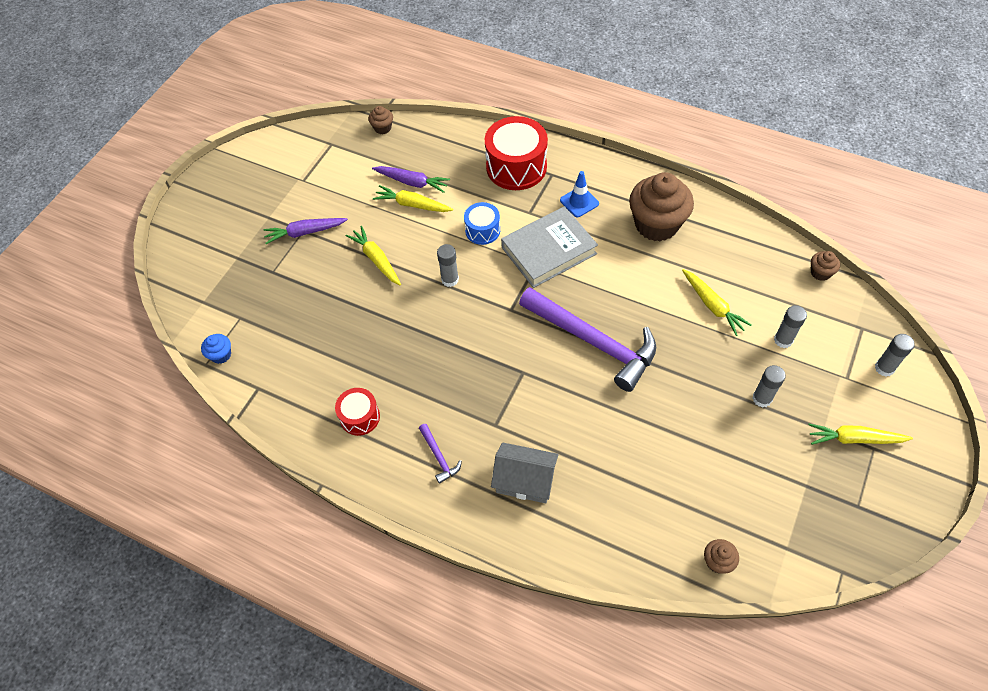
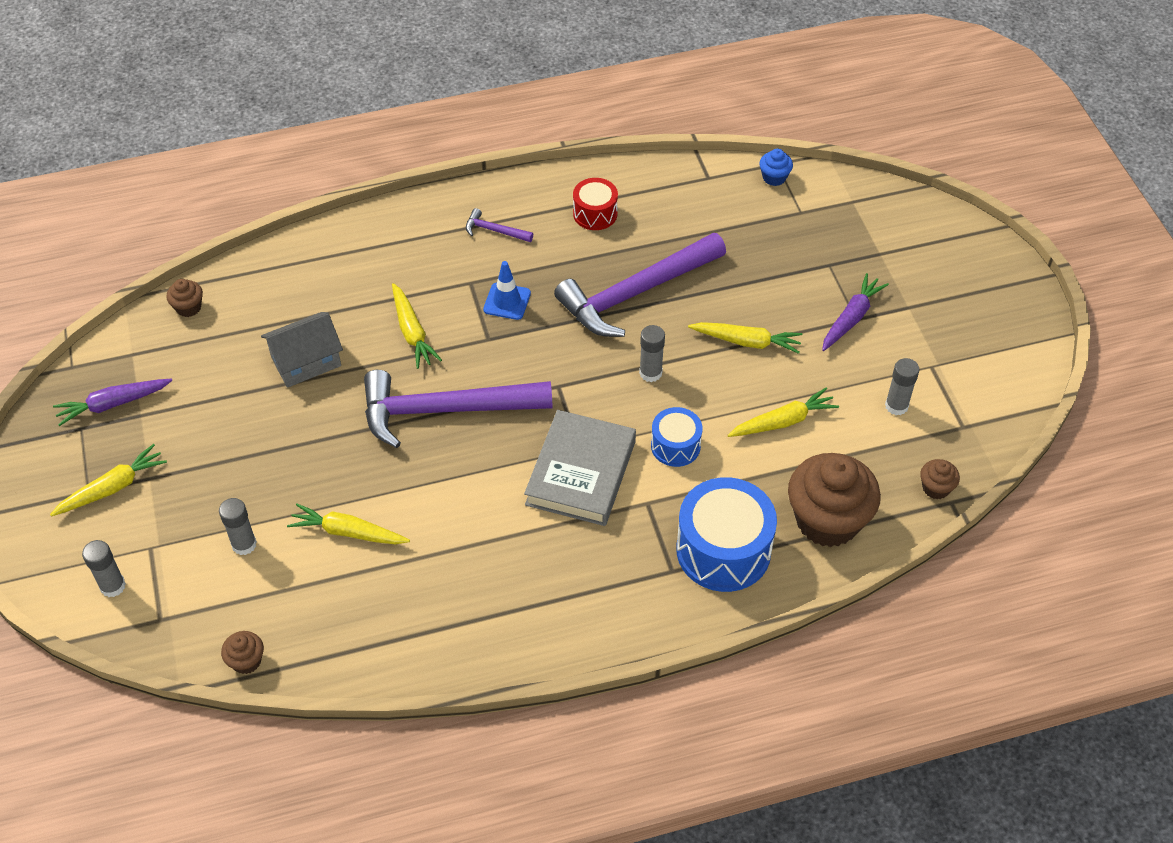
camera: 135 degrees right, 5 degrees down
purple carrot [372,166,450,193] -> purple carrot moved to [53,378,173,426]
red drum [485,116,548,190] -> blue drum [676,477,777,592]
grey house [491,442,559,503] -> grey house moved to [261,312,343,388]
blue traffic cone [560,171,599,217] -> blue traffic cone moved to [483,261,531,320]
brown cupcake [629,172,694,241] -> brown cupcake moved to [788,453,881,547]
grey glue stick [753,365,786,408] -> grey glue stick moved to [885,358,919,415]
none -> yellow carrot [392,283,442,369]
none -> purple hammer [554,233,726,337]

